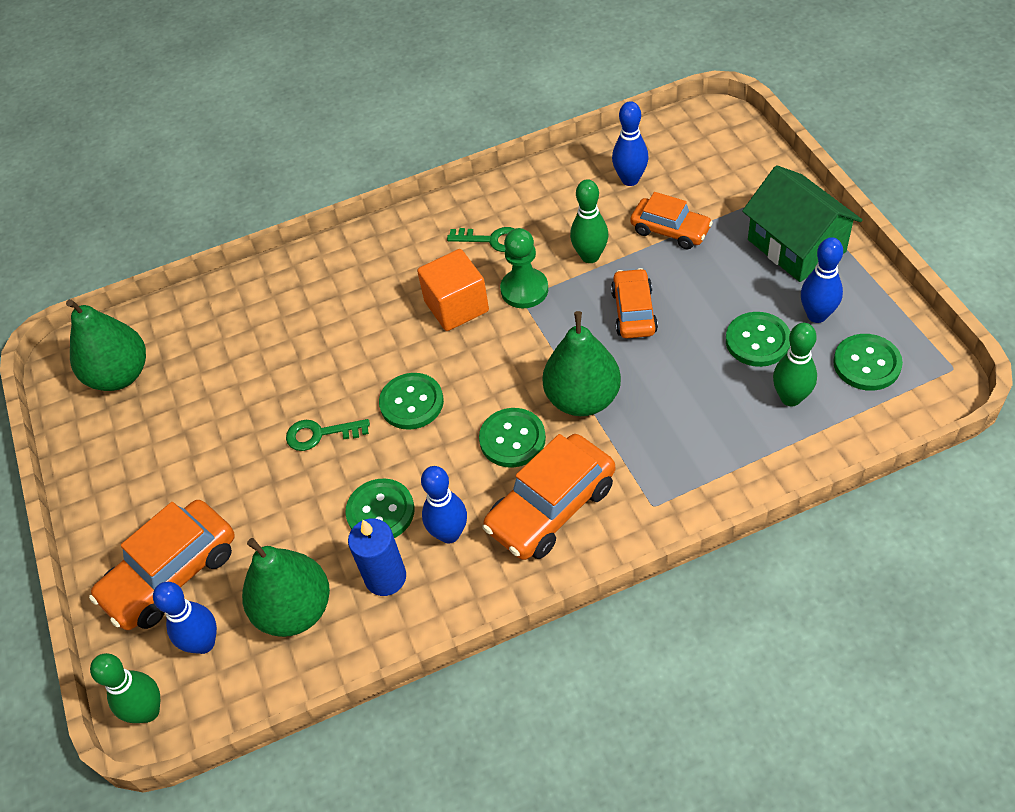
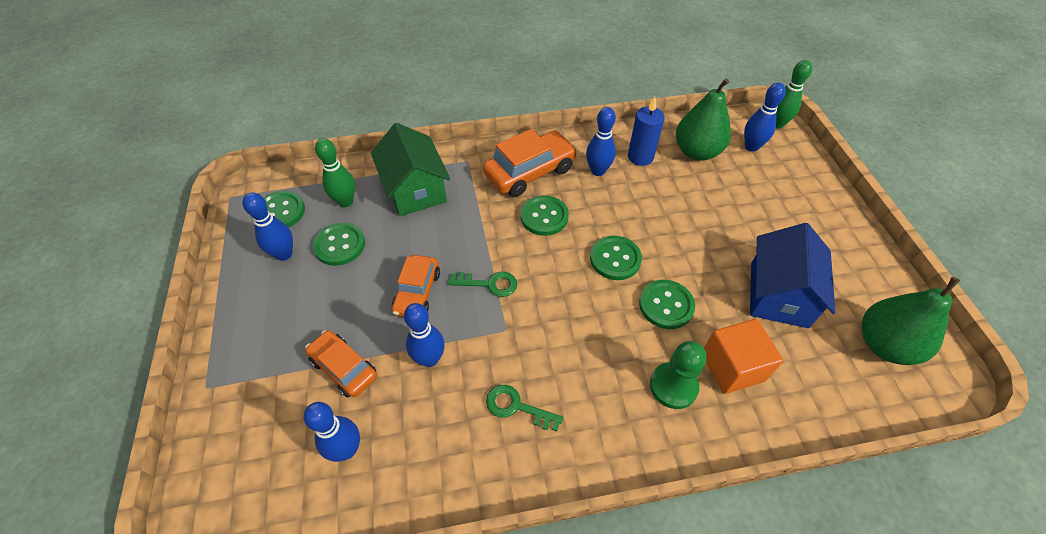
camera: 175 degrees left, 0 degrees up
orange car [89,500,235,630] -> none
green key [286,419,370,451] -> green key moved to [448,272,517,297]
green button [345,478,415,538] -> green button moved to [639,280,695,329]
orange cube [417,249,489,331] -> orange cube moved to [704,319,783,394]
green pawn [500,228,548,309] -> green pawn moved to [650,341,706,409]
green pear [542,311,621,416] -> none
green bowling pin [570,179,609,263] -> blue bowling pin [404,303,445,367]
green house [742,165,862,282] -> green house moved to [371,123,450,216]
none -> blue house [750,223,836,328]

